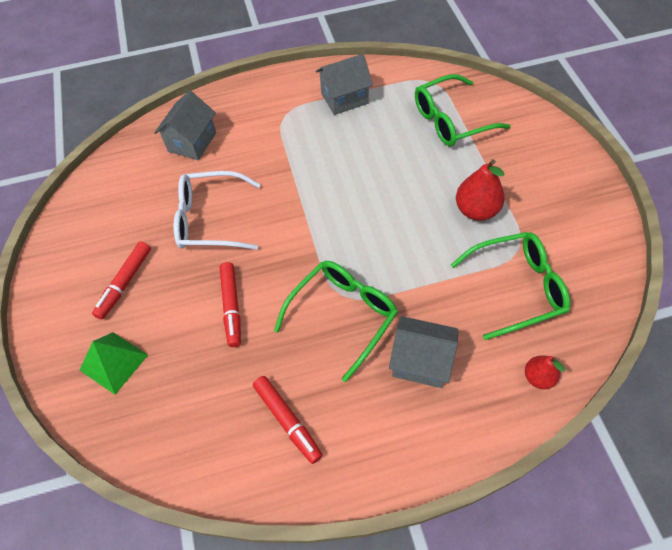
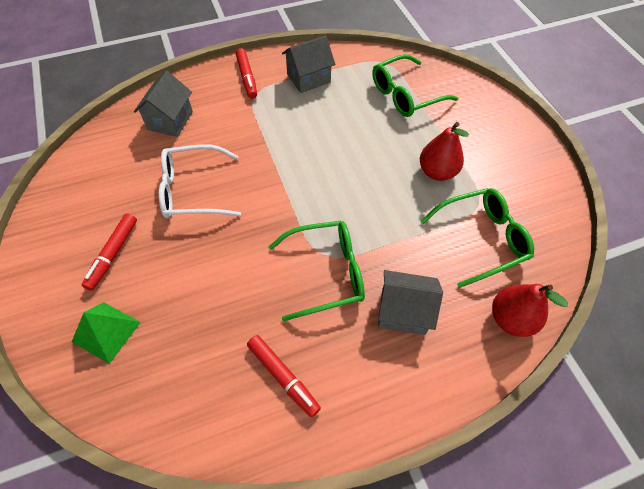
camera: 10 degrees left, 0 degrees up
red marker [220,262,241,347] -> red marker moved to [236,48,257,99]
green glasses [274,261,398,382] -> green glasses turned 45 degrees clockwise [268,221,365,321]
red pear [525,356,565,389] -> red pear [492,284,568,337], size x1.64

